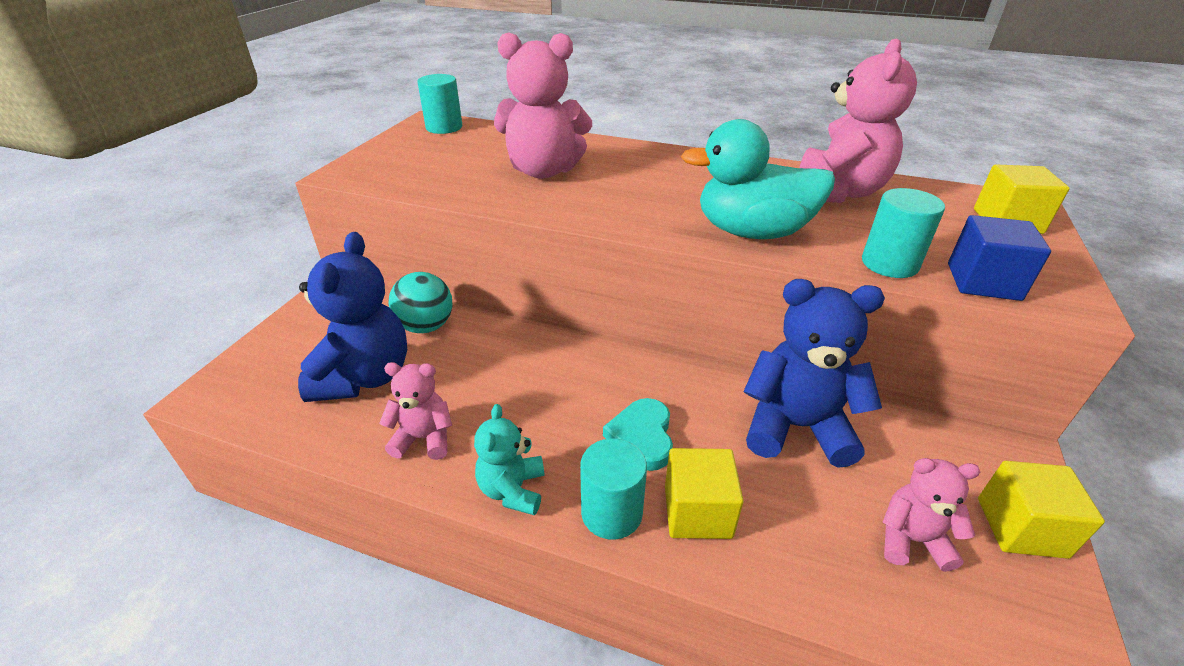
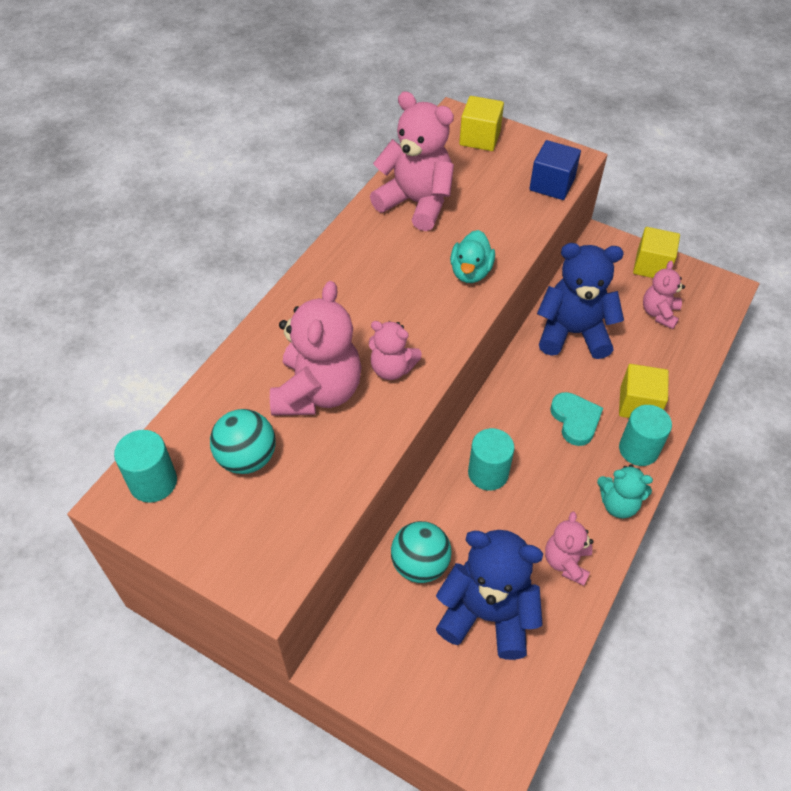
camera: 80 degrees left, 15 degrees up
turquoise heart [603,398,673,471] -> turquoise heart turned 120 degrees counterclockwise [550,392,603,446]
turquoise duck [681,119,835,239] -> turquoise duck [450,230,495,283], size x0.59
blue teddy bear [743,279,885,468] -> blue teddy bear turned 75 degrees clockwise [537,243,624,359]
turquoise cylinder [862,188,945,278] -> turquoise cylinder moved to [468,428,515,491]
none -> turquoise ball [210,409,276,474]
none -> pink teddy bear [369,321,422,380]

